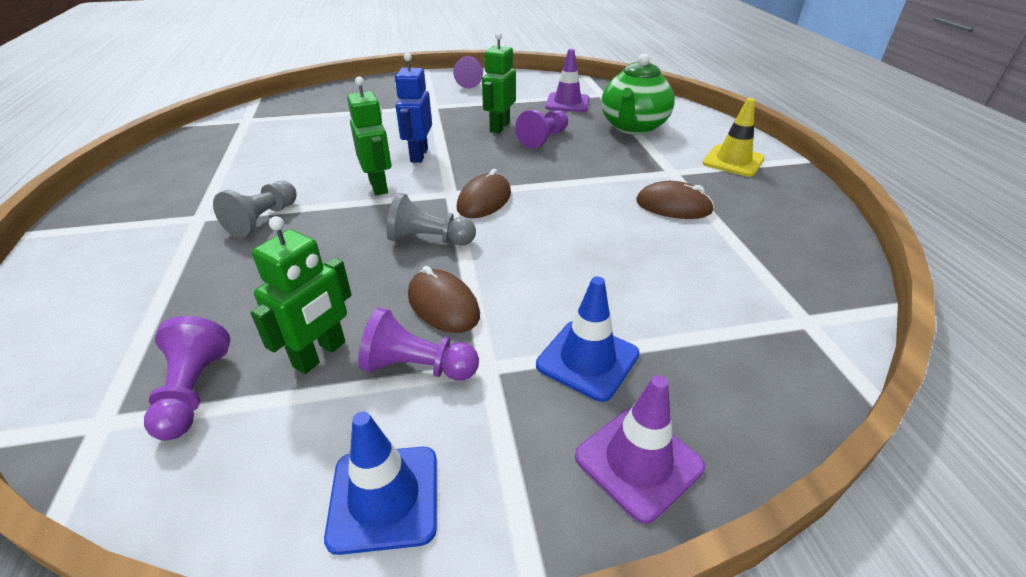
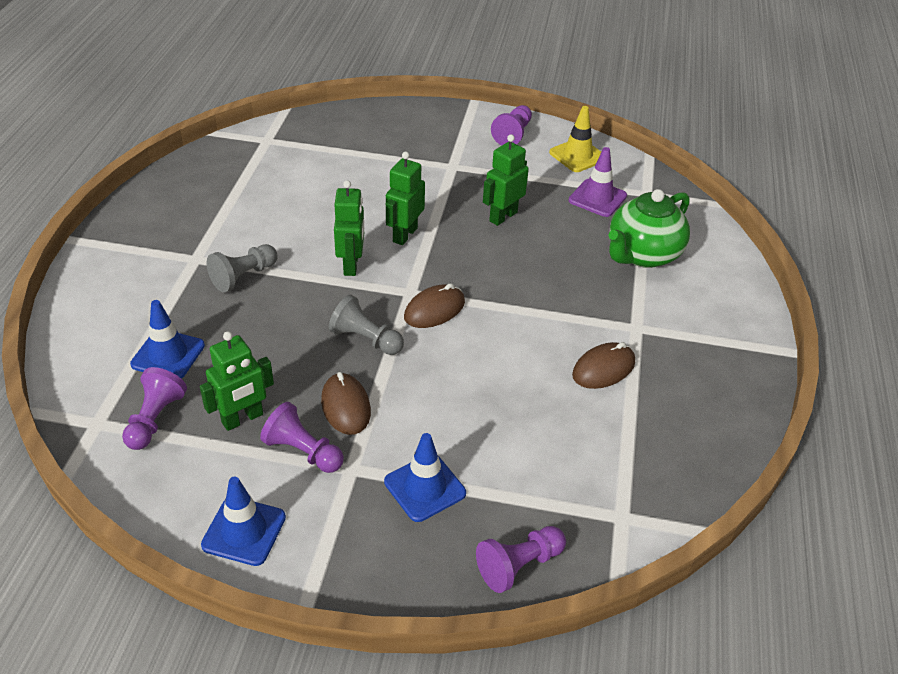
camera: 20 degrees right, 5 degrees up
blue robot [395,53,432,163] -> green robot [386,152,425,245]
purple pawn [515,110,568,149] -> purple pawn moved to [476,526,566,593]
purple traffic cone [575,375,705,524] -> none
brown mouse [636,181,714,219] -> brown mouse turned 75 degrees counterclockwise [572,342,635,389]
yellow traffic cone [702,98,765,177] -> yellow traffic cone moved to [549,106,601,172]
none -> blue traffic cone [130,300,205,379]

